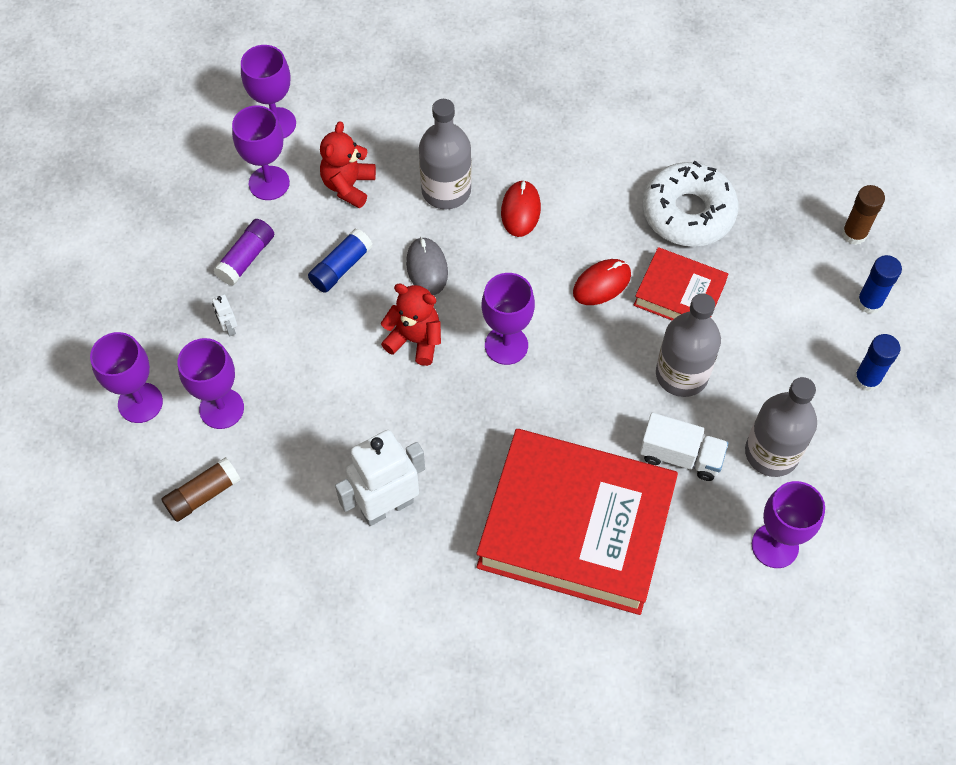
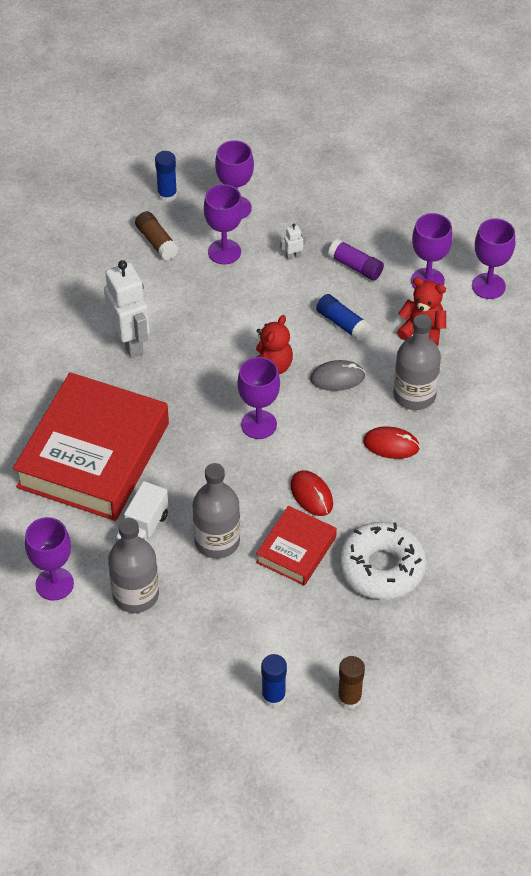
camera: 95 degrees right, 10 degrees down
blue glue stick [854,334,900,391] -> blue glue stick moved to [155,151,177,202]

